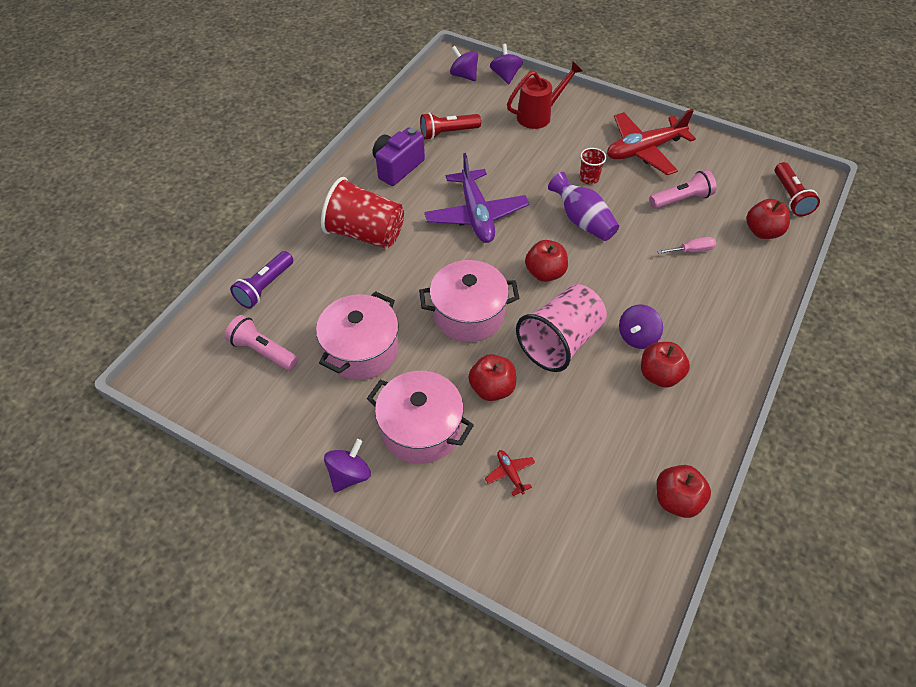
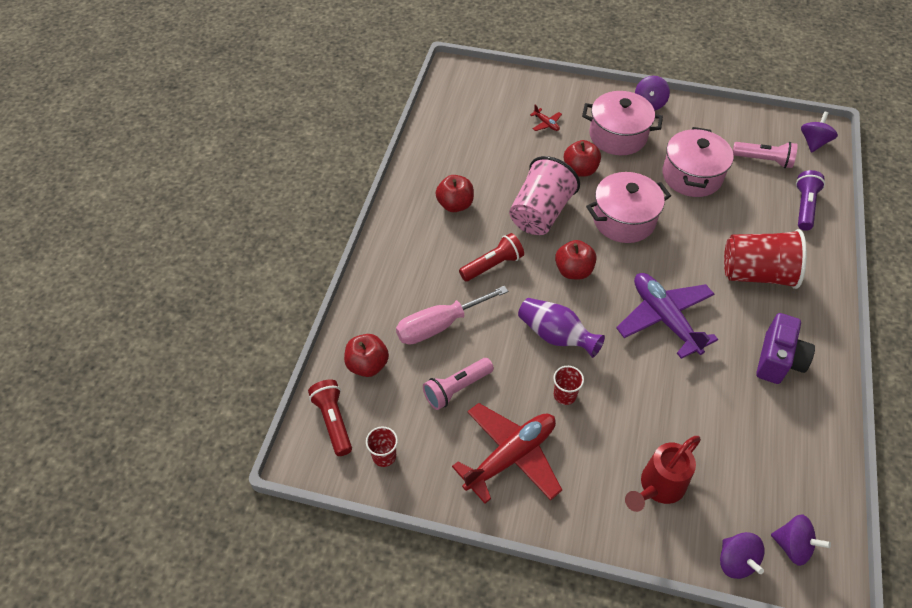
camera: 165 degrees right, 0 degrees up
red flashlight [420,113,481,140] -> red flashlight moved to [459,233,524,282]
purple spinning top [619,305,663,349] -> purple spinning top moved to [801,112,838,153]
red apple [656,465,711,518] -> none
pink screwdriver [657,237,717,254] -> pink screwdriver [396,286,508,345], size x1.96
none -> red cup [366,427,398,467]

